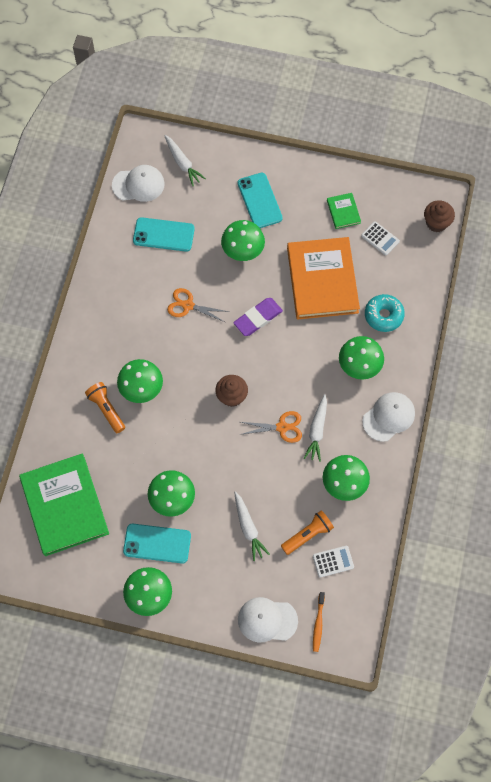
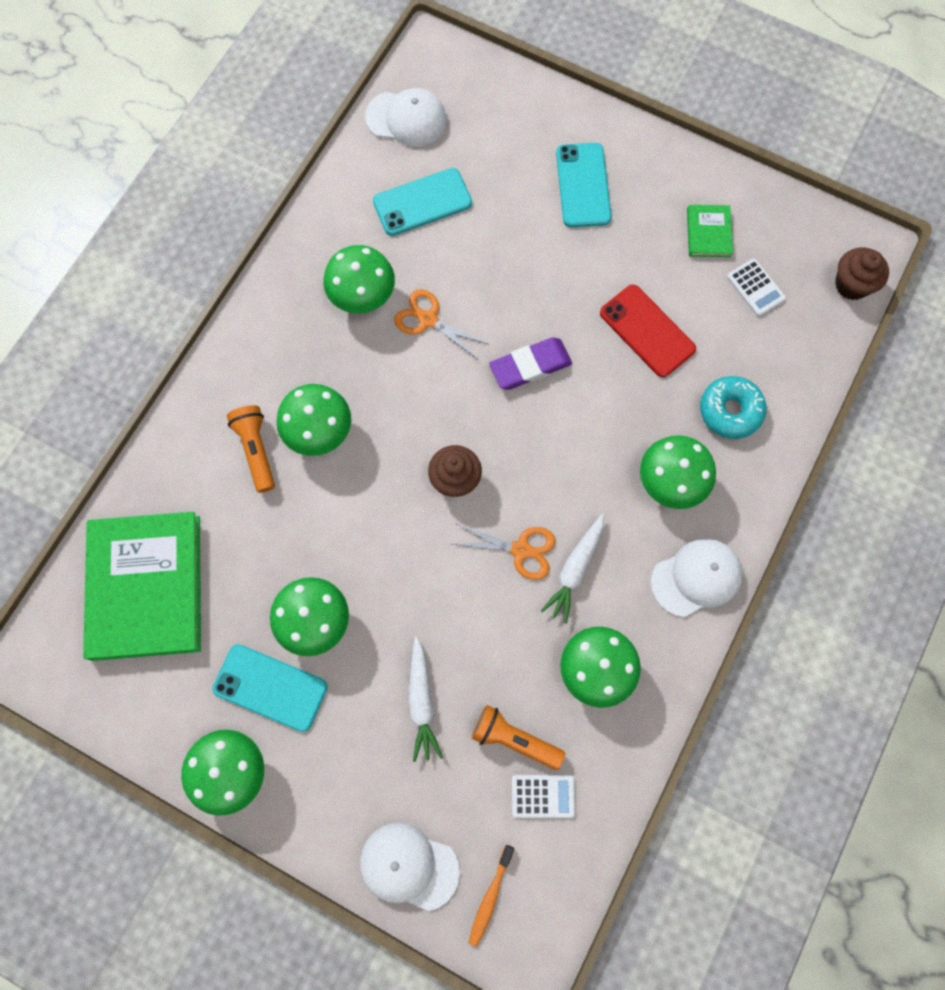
camera: 15 degrees right, 5 degrees up
turquoise phone [133,217,195,252] -> turquoise phone turned 45 degrees counterclockwise [373,168,472,236]
white carrot [164,135,206,186] -> none
green mushroom [221,220,265,261] -> green mushroom moved to [323,245,395,313]
orange flashlight [281,510,334,555] -> orange flashlight turned 135 degrees counterclockwise [472,705,565,770]
orange book [287,237,360,319] -> red phone [600,285,696,377]

